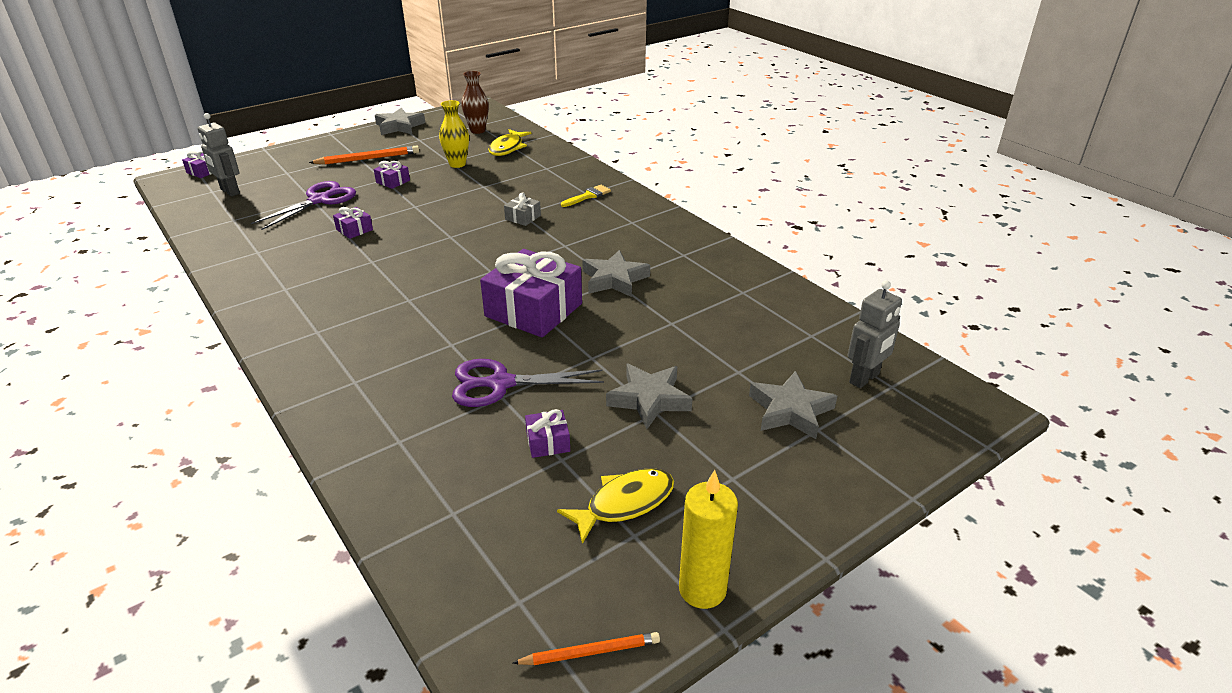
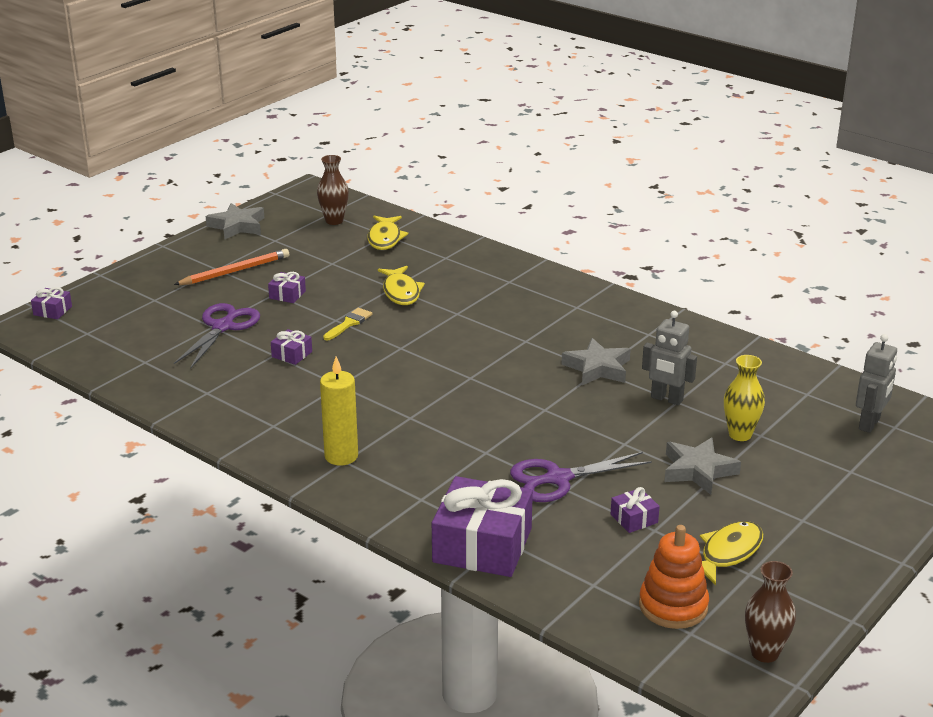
camera: 15 degrees left, 5 degrees down
grey robot [198,113,240,196] -> grey robot moved to [642,311,697,405]
yellow vase [439,100,469,168] -> yellow vase moved to [724,355,765,441]
purple gift [480,249,582,338] -> purple gift moved to [432,476,533,577]
grey gift [504,192,541,226] -> none
orange pencil [513,632,660,665] -> brown vase [745,561,796,663]
yellow brush [561,185,611,207] -> yellow brush moved to [323,308,372,340]
yellow candle [679,470,738,609] -> yellow candle moved to [320,356,358,465]
grey star [749,371,837,439] -> none
none -> yellow fish [378,266,425,305]
none -> orange stacking toy [639,525,709,629]

